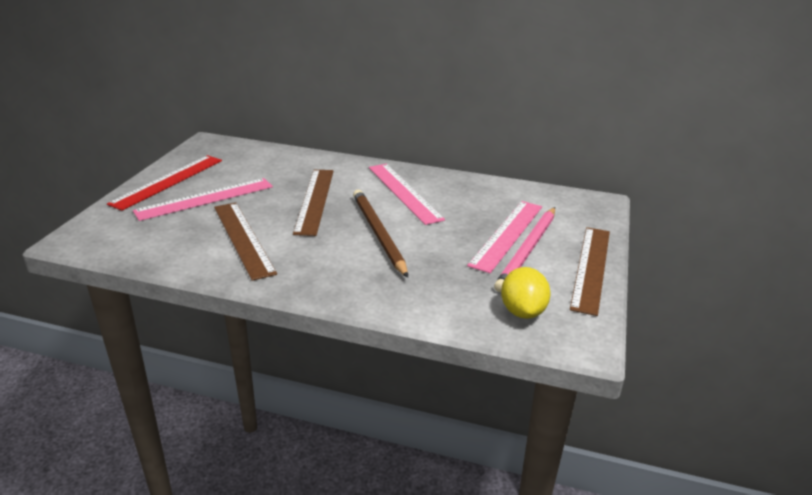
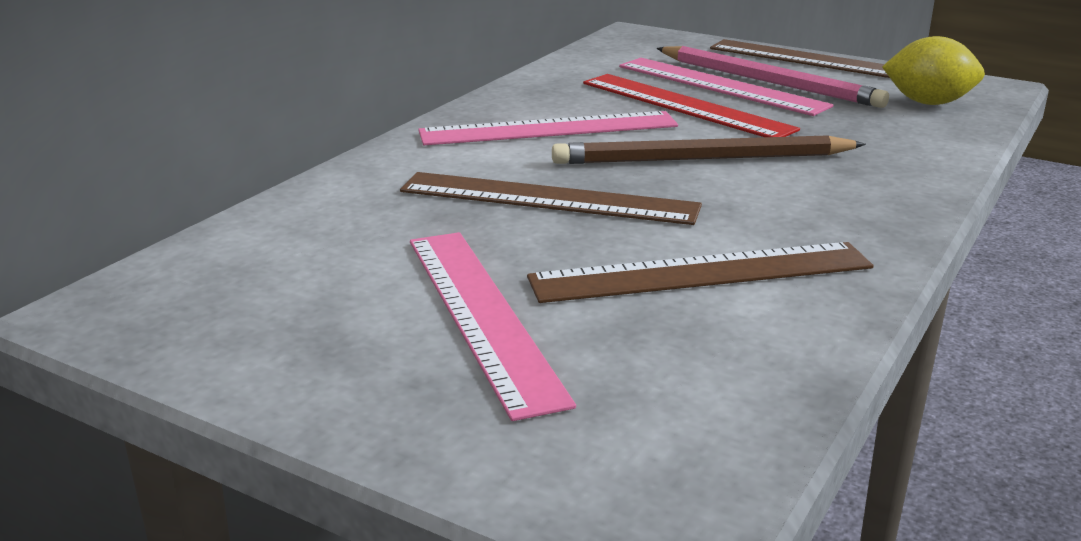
camera: 75 degrees left, 5 degrees down
red ruler [107,155,222,211] -> red ruler moved to [583,74,800,137]

